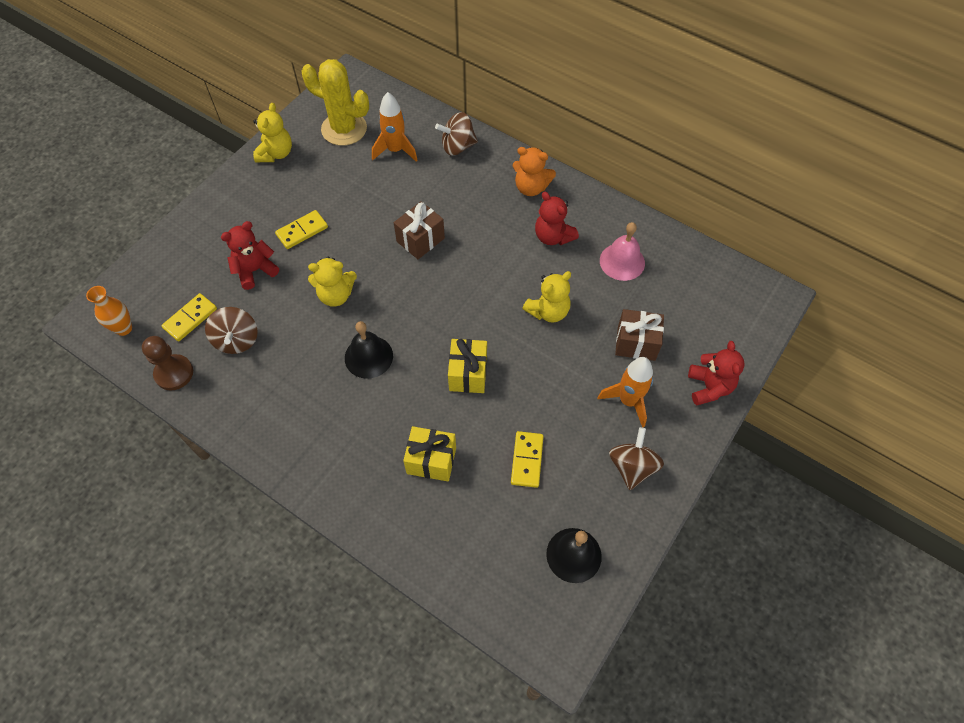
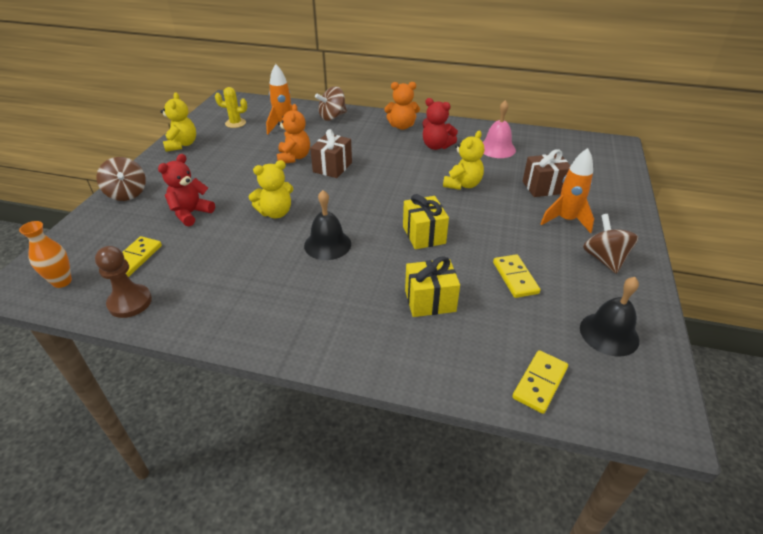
camera: 20 degrees left, 20 degrees down
brown spinning top [205,307,258,354] -> brown spinning top moved to [97,157,146,201]
yellow domino [275,210,328,249] -> yellow domino moved to [512,350,568,414]
yellow cactus [301,59,369,146] -> yellow cactus [215,87,247,128], size x0.54
red teddy bear [688,341,744,406] -> none
none -> orange teddy bear [277,104,310,164]

